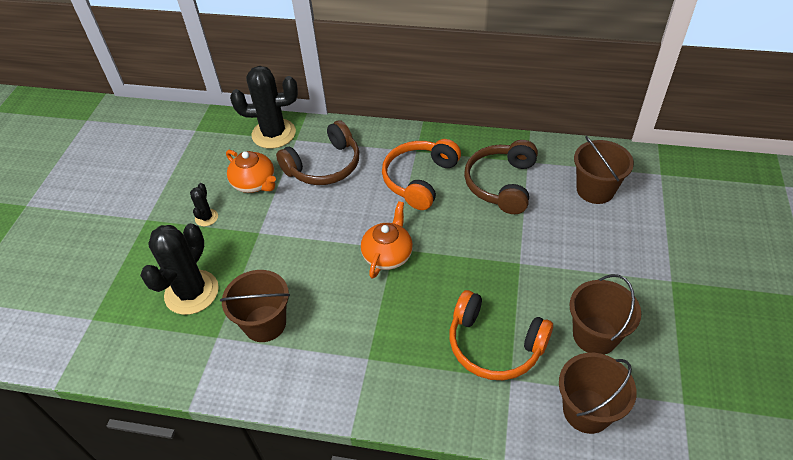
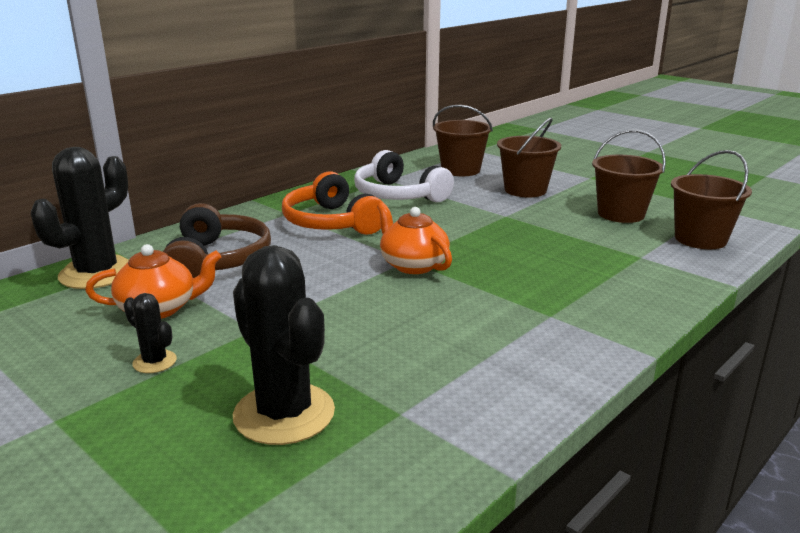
camera: 60 degrees left, 25 degrees down
brown bucket [220,270,290,342] -> brown bucket moved to [497,117,561,197]
orange headphones [449,290,553,380] -> none
brown headphones [464,140,538,214] -> white headphones [354,150,454,203]

